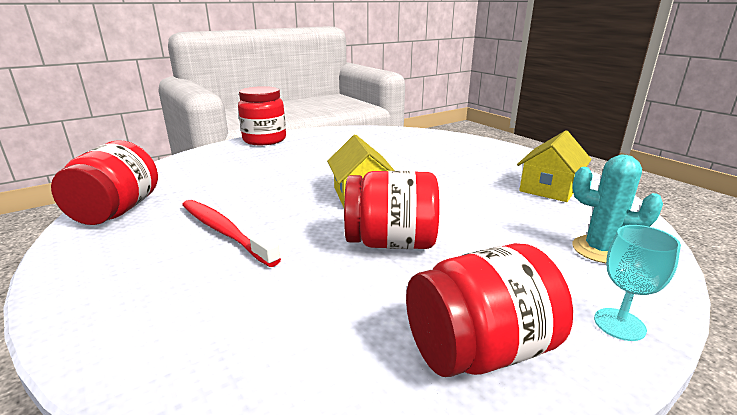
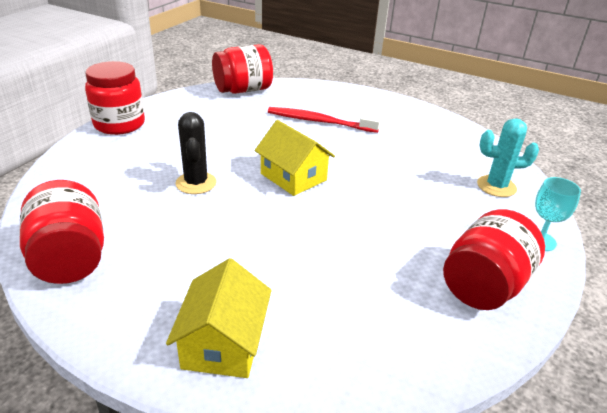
camera: 30 degrees left, 10 degrees up
red toothbrush [182,200,281,267] -> red toothbrush moved to [268,107,381,133]
red jar [344,171,440,249] -> red jar moved to [212,44,273,94]
yellow house [517,130,592,202] -> yellow house moved to [166,258,272,378]
none -> black cactus [175,112,217,194]

